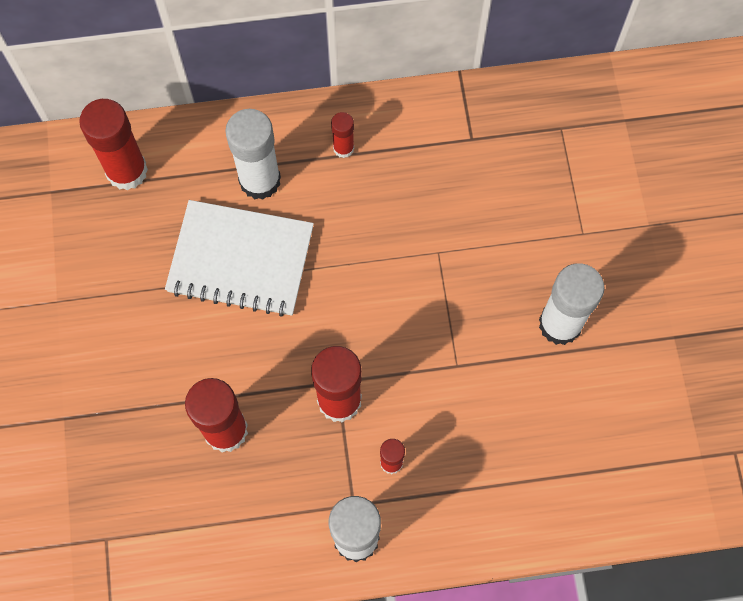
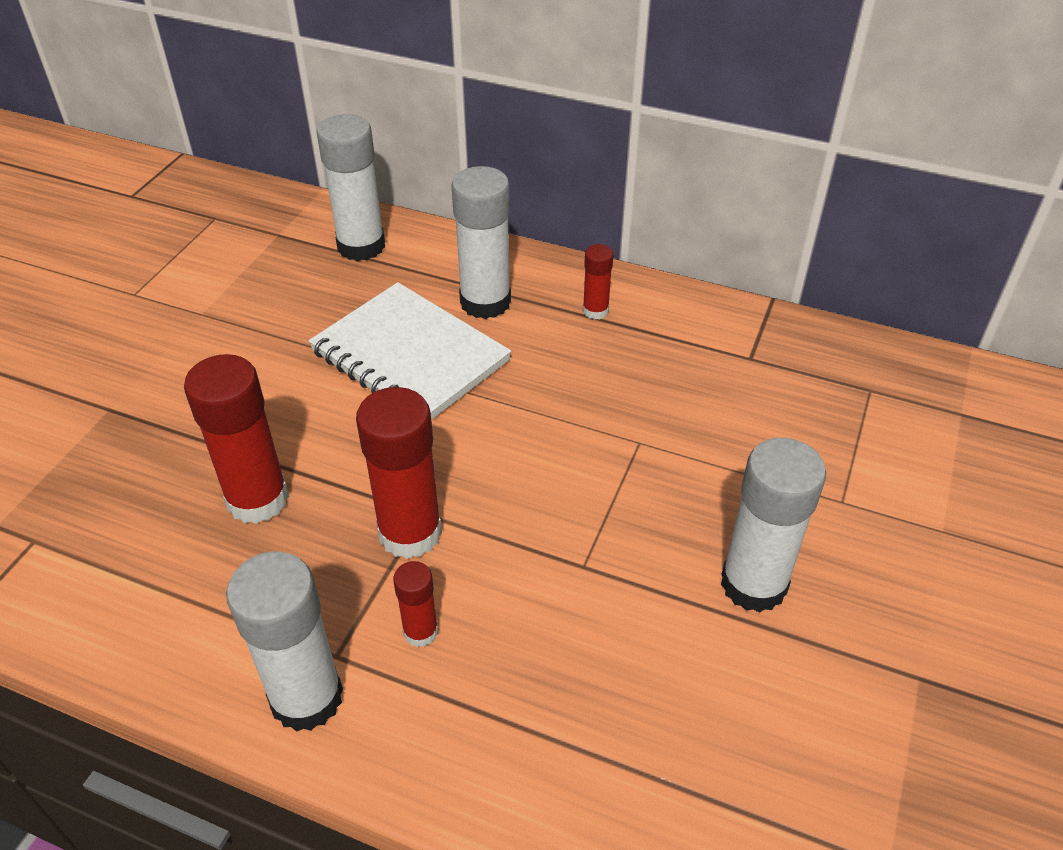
camera: 30 degrees right, 25 degrees down
red glue stick [79,99,148,190] -> white glue stick [317,114,385,261]

